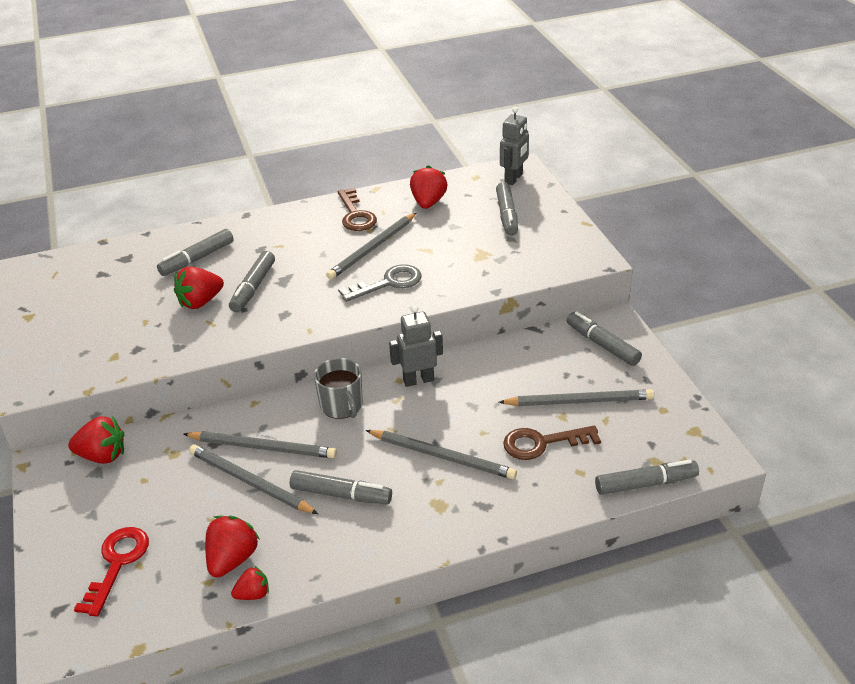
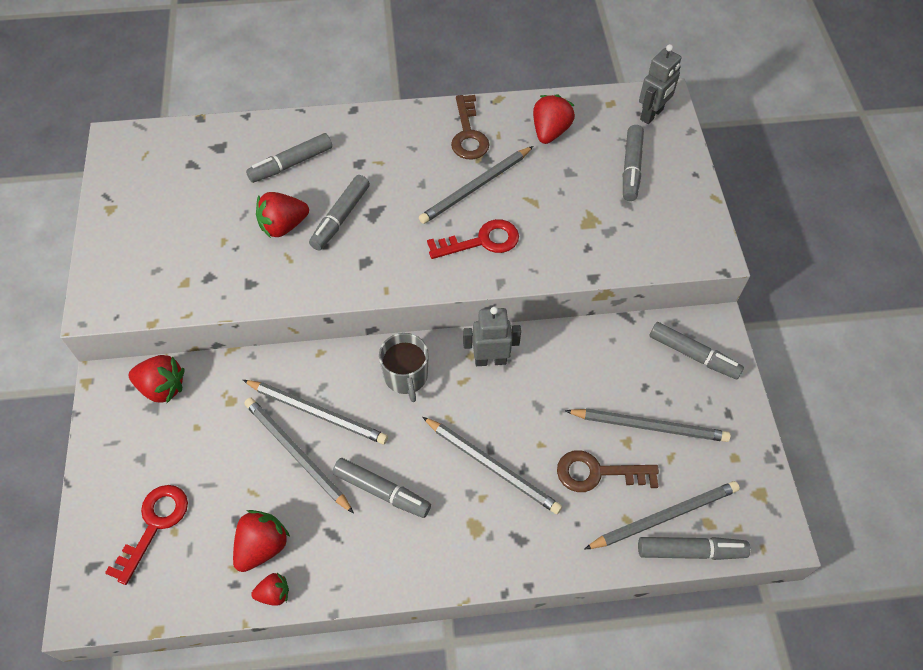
camera: 10 degrees right, 20 degrees up
grey key [338,264,421,302] -> red key [427,219,519,259]
grey marker [567,311,642,366] -> grey marker turned 150 degrees clockwise [649,322,744,379]
none -> grey pencil [585,481,740,549]

